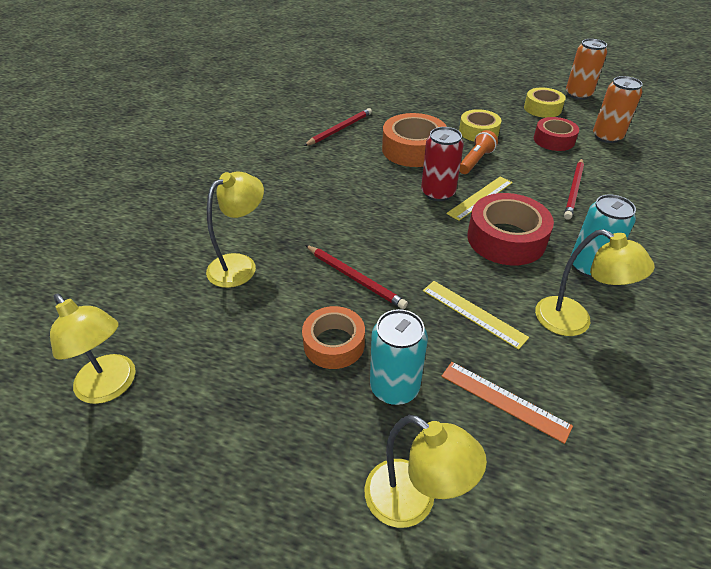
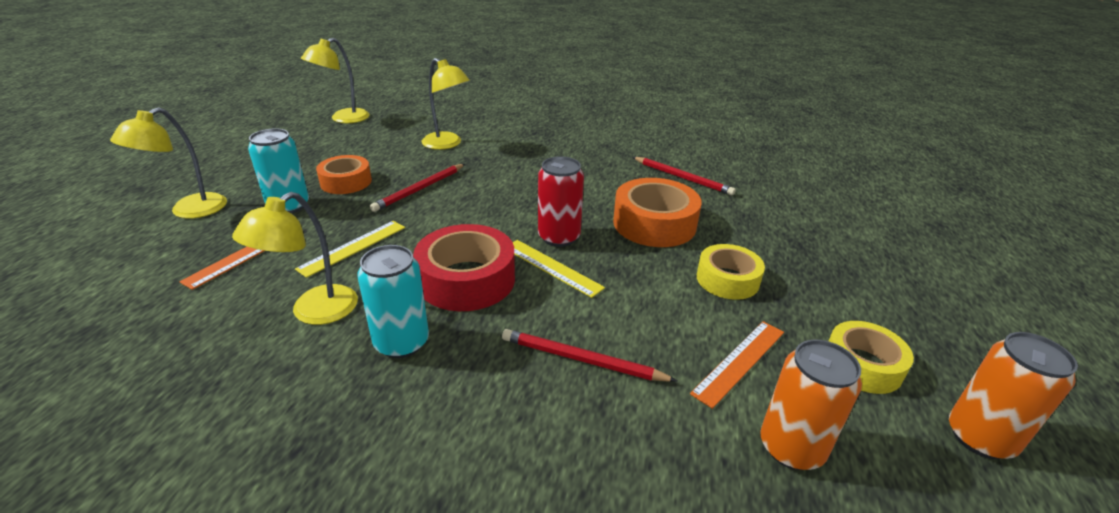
camera: 85 degrees right, 10 degrees down
orange flashlight [459,130,498,174] -> none
red tape [534,117,579,151] -> orange ruler [690,321,784,409]

